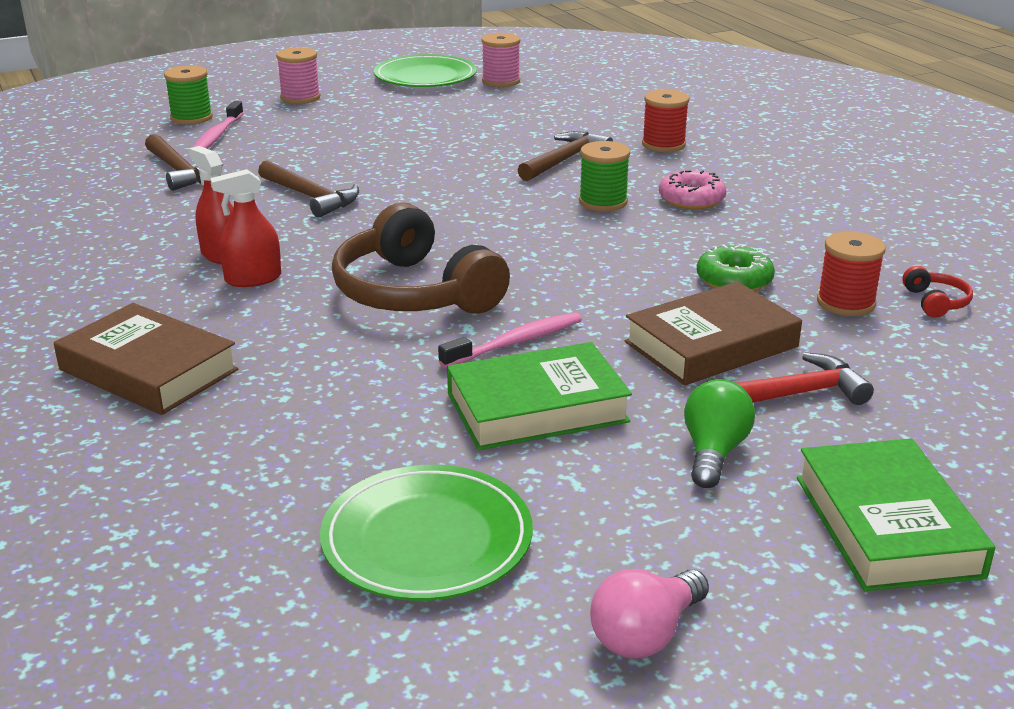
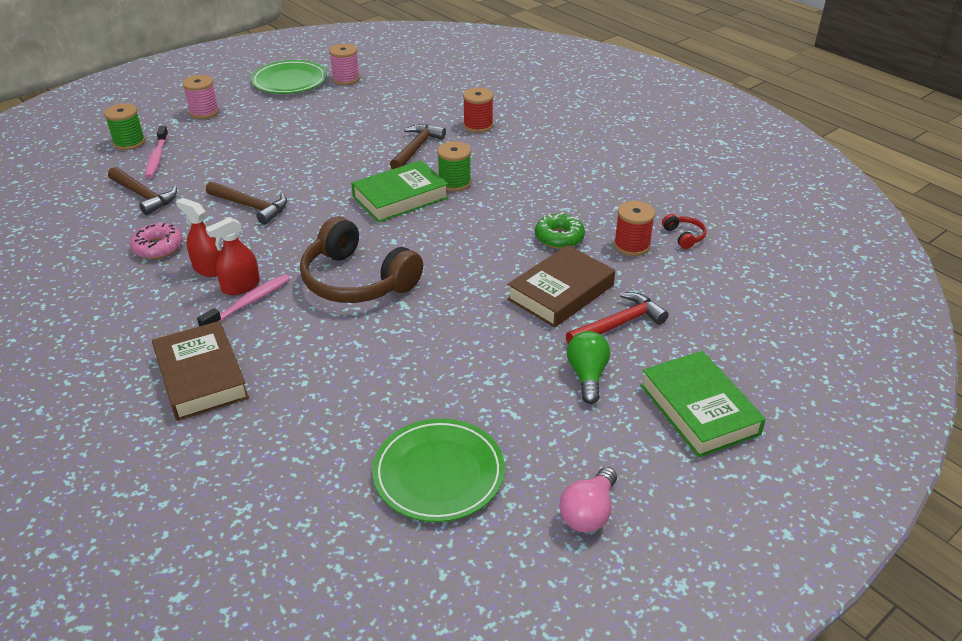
camera: 15 degrees left, 10 degrees up
brown book [54,303,238,415] -> brown book turned 45 degrees clockwise [152,321,249,421]
pink toothbrush [438,312,582,369] -> pink toothbrush moved to [197,274,290,326]
green book [447,342,632,450] -> green book moved to [351,160,449,223]
pink donut [659,170,727,209] -> pink donut moved to [130,223,183,259]

